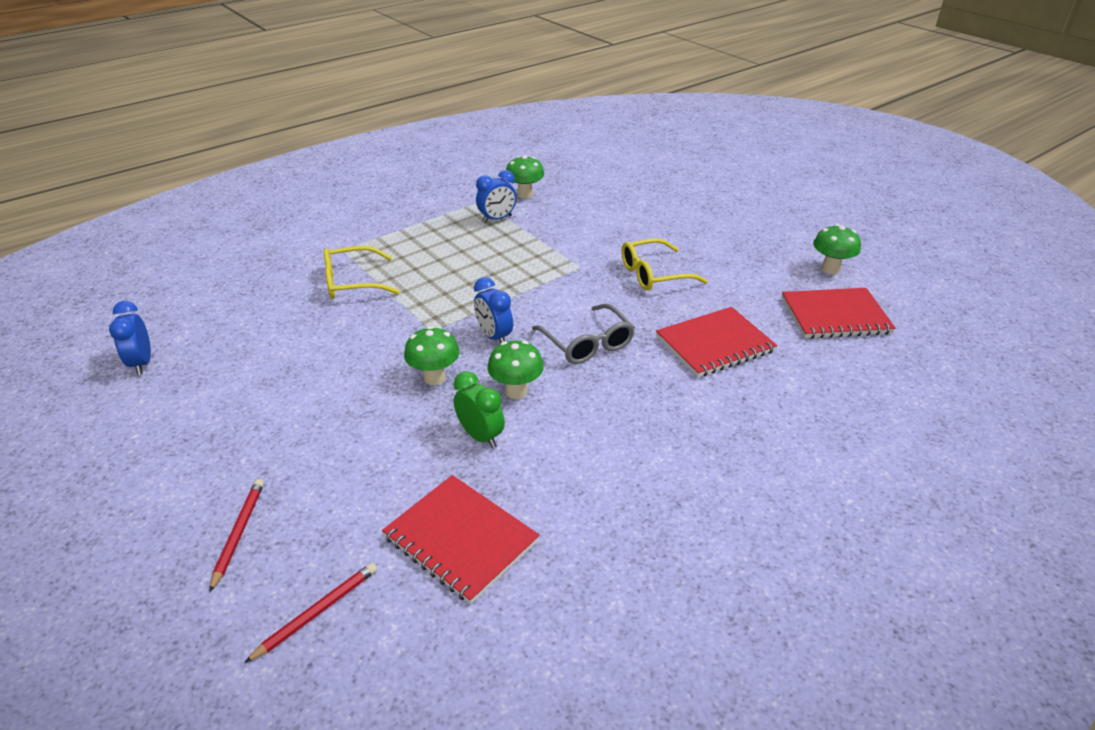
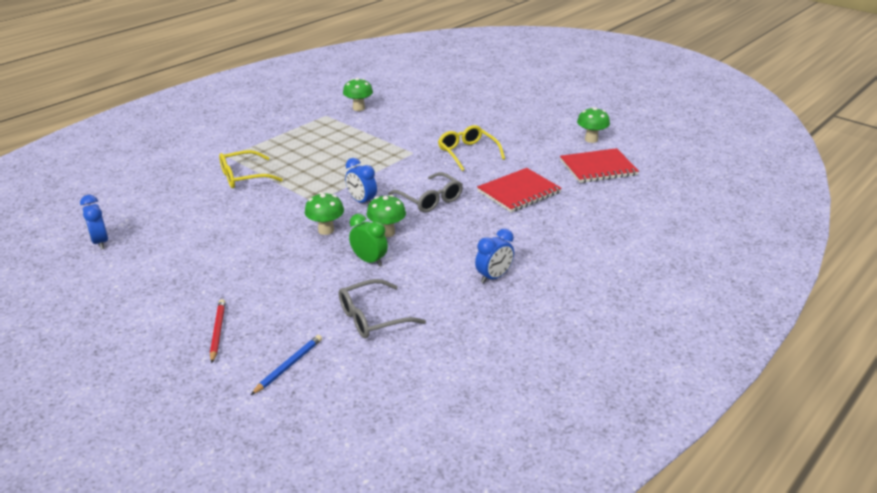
camera: 10 degrees left, 5 degrees down
red pencil [244,563,377,663] -> blue pencil [251,335,322,395]
red notebook [382,475,540,604] -> grey glasses [339,279,426,338]
blue clock [476,170,516,223] -> blue clock moved to [475,229,514,283]
yellow glasses [621,238,708,291] -> yellow glasses turned 90 degrees clockwise [438,125,505,171]

